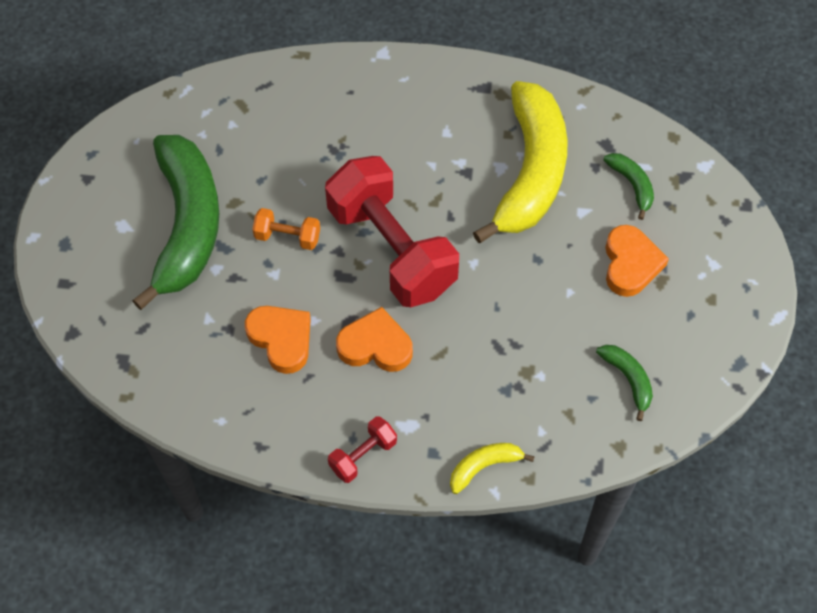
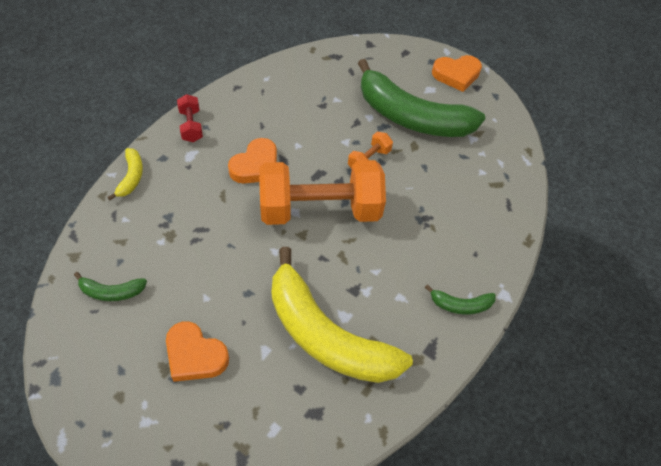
camera: 115 degrees right, 5 degrees down
orange heart [245,306,311,374] -> orange heart moved to [432,55,482,92]
red dumbbell [325,156,459,307] -> orange dumbbell [259,160,386,225]
green banana [603,153,654,220] -> green banana moved to [425,284,496,315]

